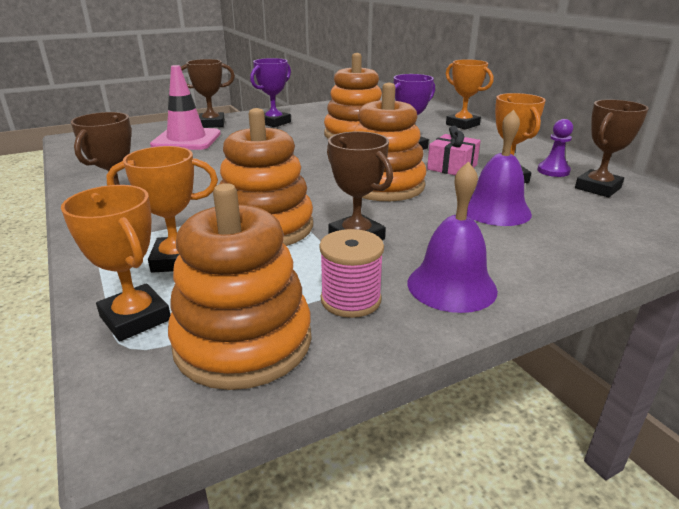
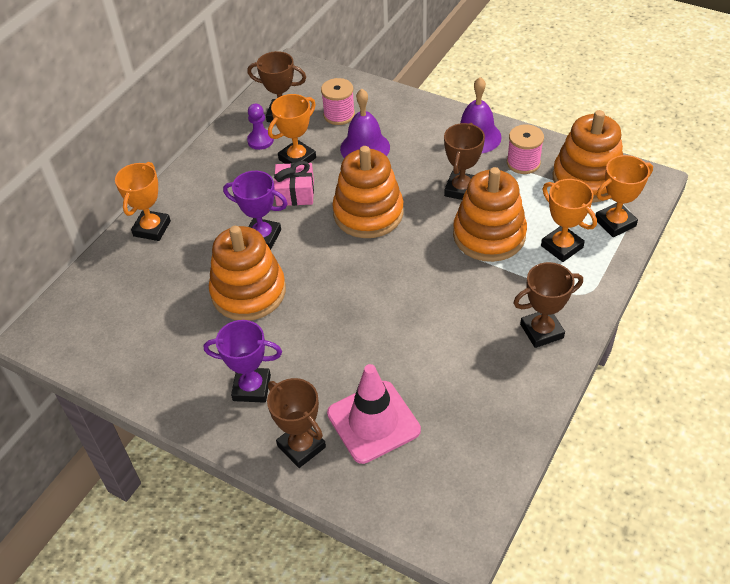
camera: 120 degrees left, 20 degrees up
orange trophy [61,185,170,341] -> orange trophy turned 45 degrees clockwise [595,155,653,237]
none -> pink spool [321,78,355,125]

